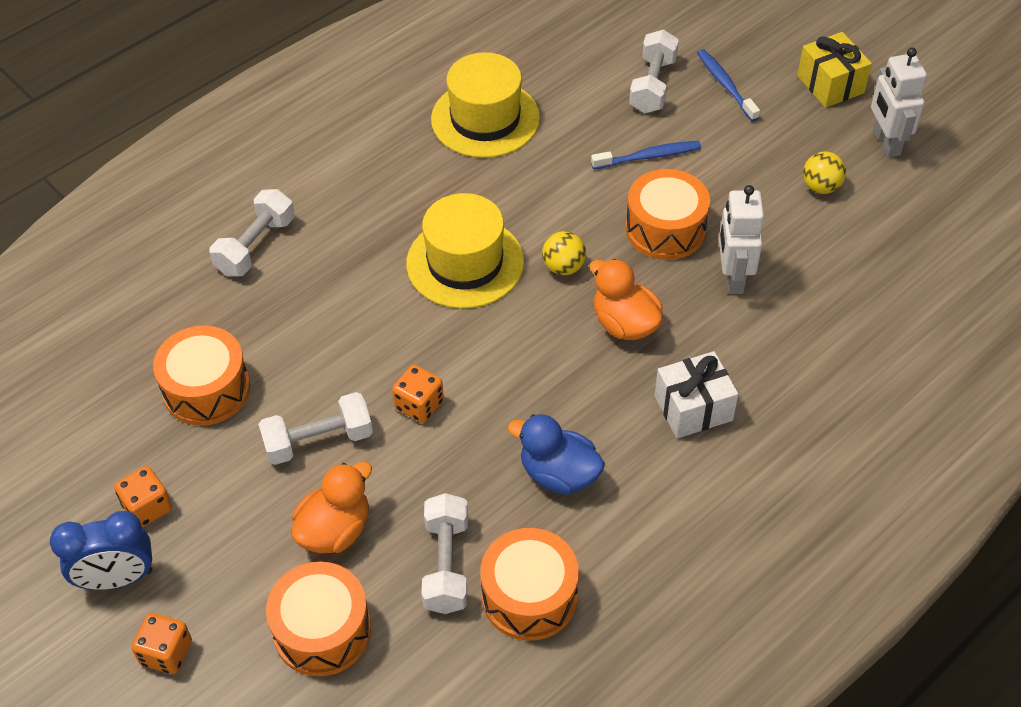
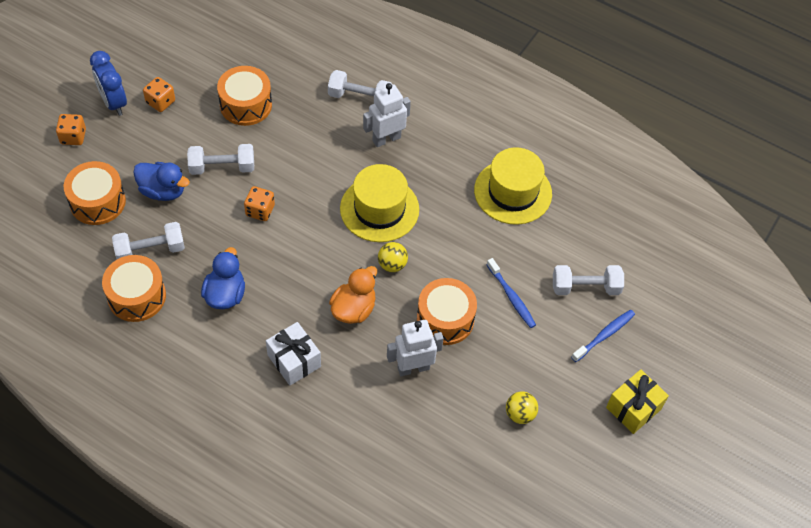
camera: 70 degrees right, 5 degrees up
white dumbbell [258,392,373,465] -> white dumbbell turned 60 degrees counterclockwise [187,144,254,175]
orange duck [291,462,372,553] -> blue duck [133,162,190,201]
white robot [871,47,927,158] -> white robot moved to [363,83,411,147]

